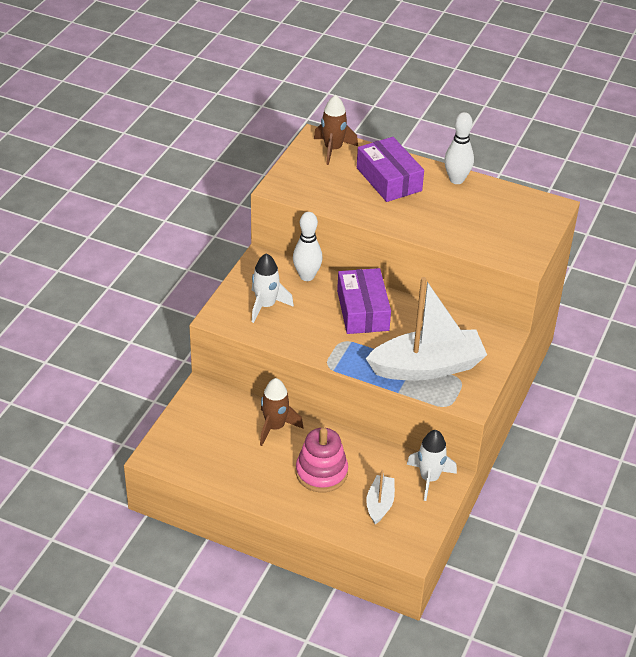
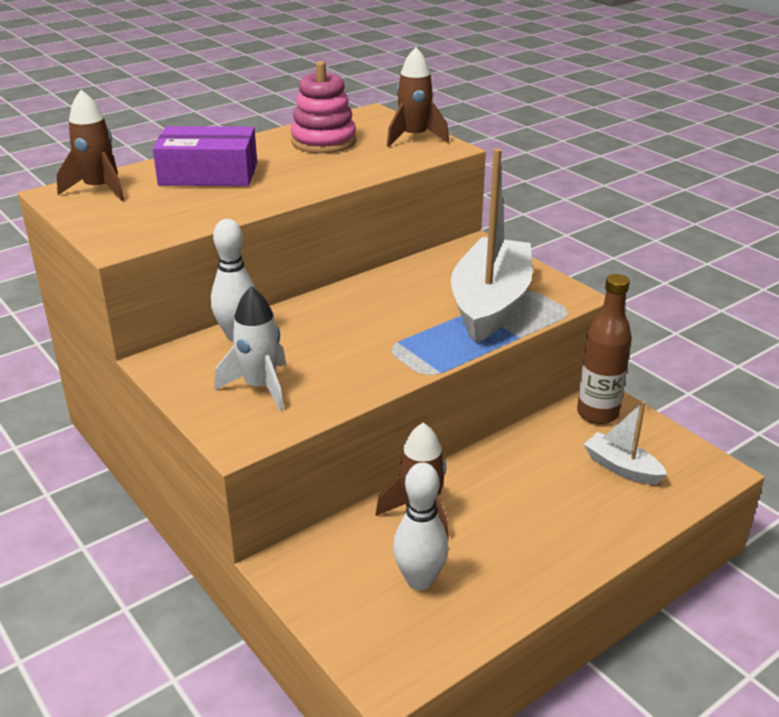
camera: 60 degrees left, 10 degrees down
pink stacking toy [296,428,348,492] -> pink stacking toy moved to [291,61,356,153]
purple box [337,268,391,334] -> none
white rocket [407,430,457,501] -> brown bottle [577,274,632,424]
white bowling pin [444,112,474,184] -> white bowling pin moved to [393,462,449,590]
none -> brown rocket [387,47,449,147]

